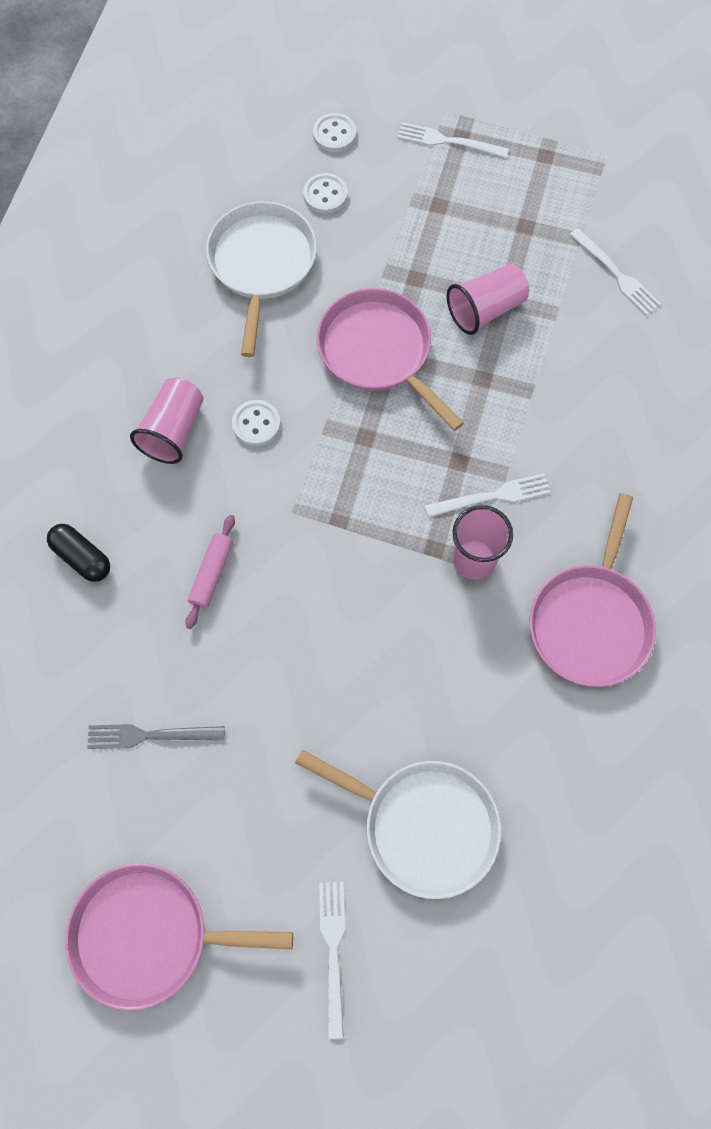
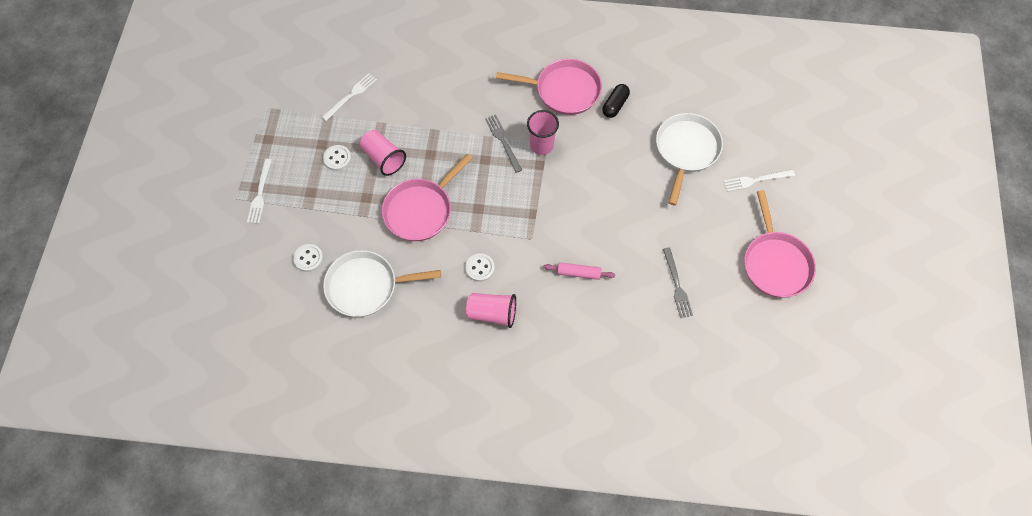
camera: 100 degrees left, 5 degrees down
black capsule [47,524,110,582] -> black capsule moved to [602,84,630,118]
white button [313,113,356,152] -> white button moved to [323,145,351,171]
white fork [425,473,551,517] -> grey fork [485,115,522,173]

